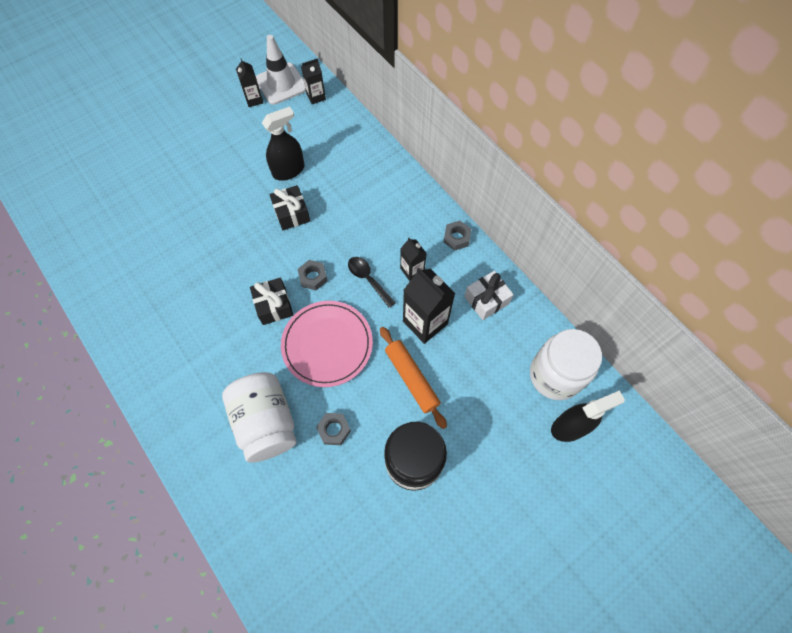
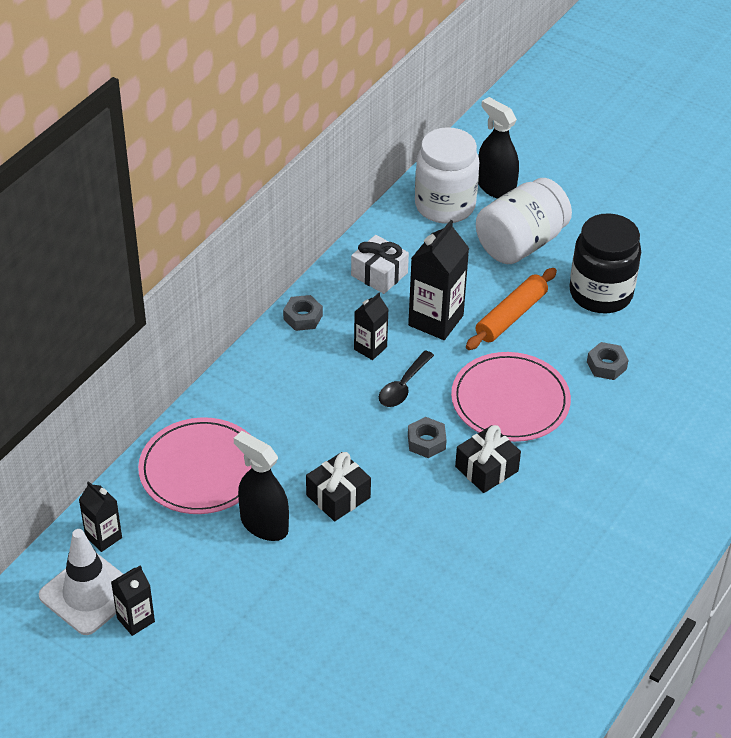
camera: 110 degrees left, 20 degrees down
white jar [222,372,296,463] -> white jar moved to [476,178,572,264]
none -> pink plate [138,418,252,514]

